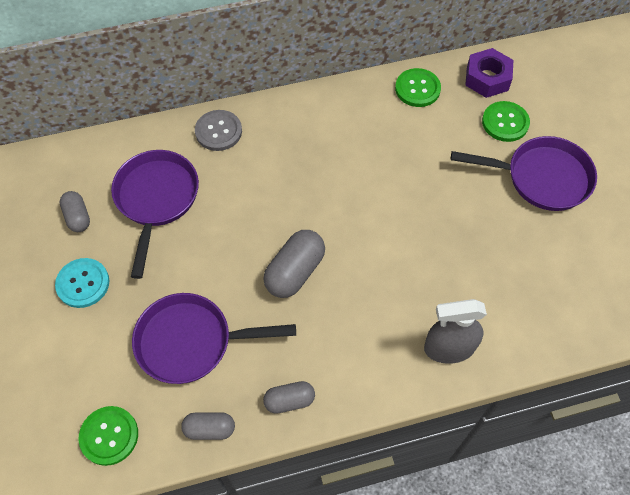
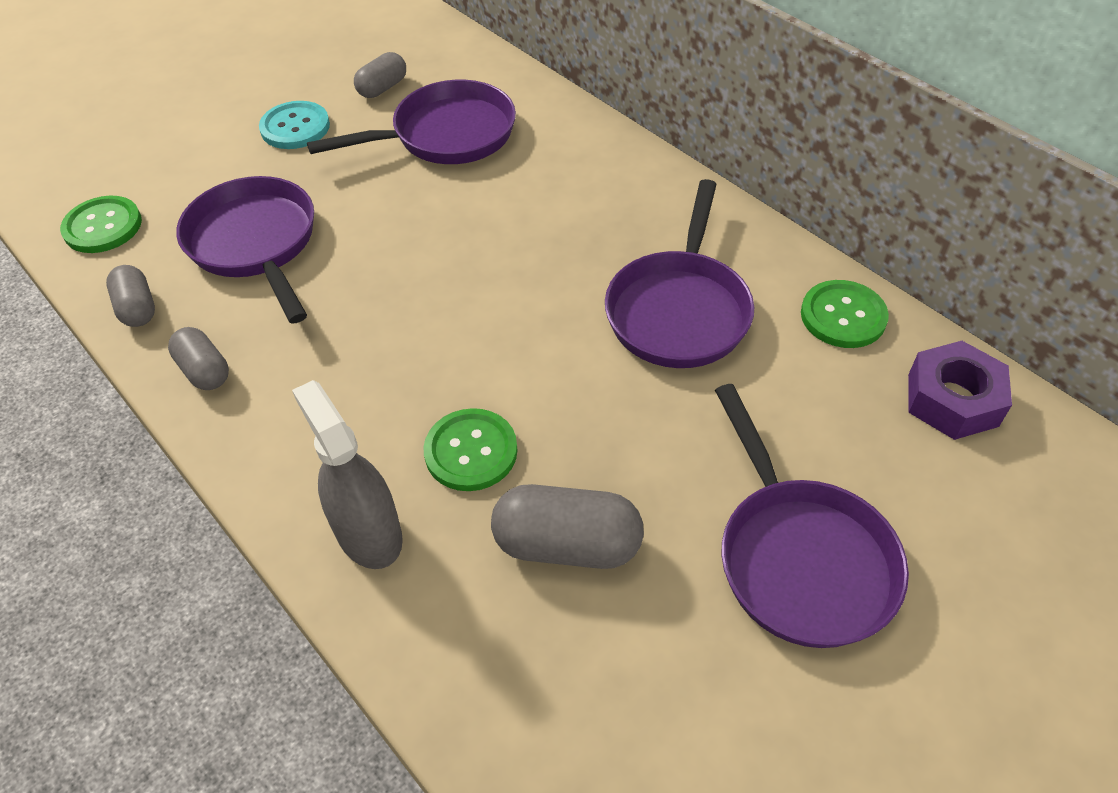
camera: 65 degrees right, 10 degrees down
grey button [195,110,242,151] -> none
grey capsule [263,230,325,298] -> grey capsule moved to [491,484,644,569]
green button [482,101,530,142] -> green button moved to [424,408,518,491]
none -> purple pan [605,179,754,368]

